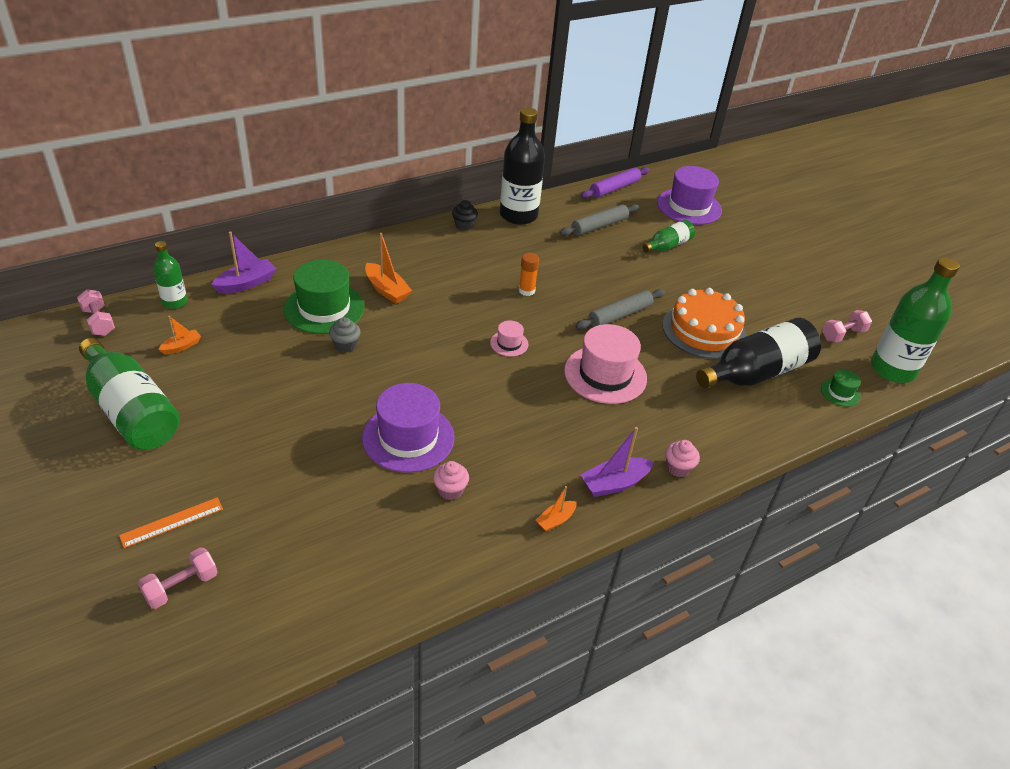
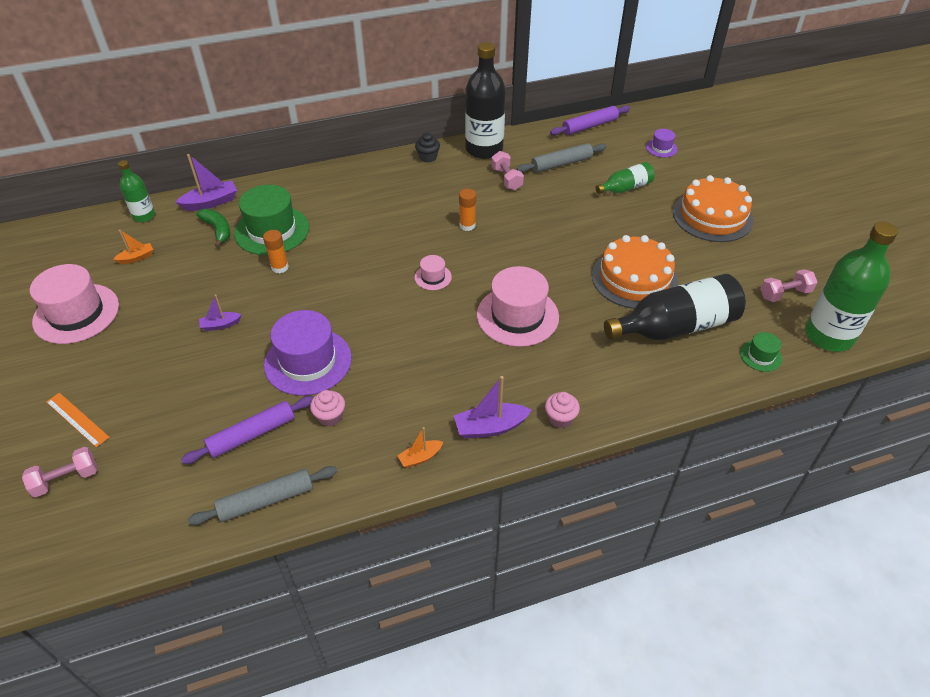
camera: 15 degrees right, 5 degrees up
pink dumbbell [77,289,115,336] -> pink dumbbell moved to [491,151,524,190]
green bottle [79,338,180,450] -> pink hat [30,264,119,344]
orange ruler [119,497,223,548] -> orange ruler turned 60 degrees clockwise [46,393,110,447]
grey cupcake [329,317,361,352] -> orange glue stick [263,230,289,273]
orange boat [365,233,412,304] -> none
grey rolling pin [575,289,665,330] -> grey rolling pin moved to [188,466,337,525]
purple hat [657,166,722,225] -> purple hat [646,129,678,157], size x0.47
none -> purple rolling pin [181,396,314,464]
none -> green banana [196,209,230,247]
none -> purple boat [199,294,241,331]
none -> orange cake [673,175,753,242]

